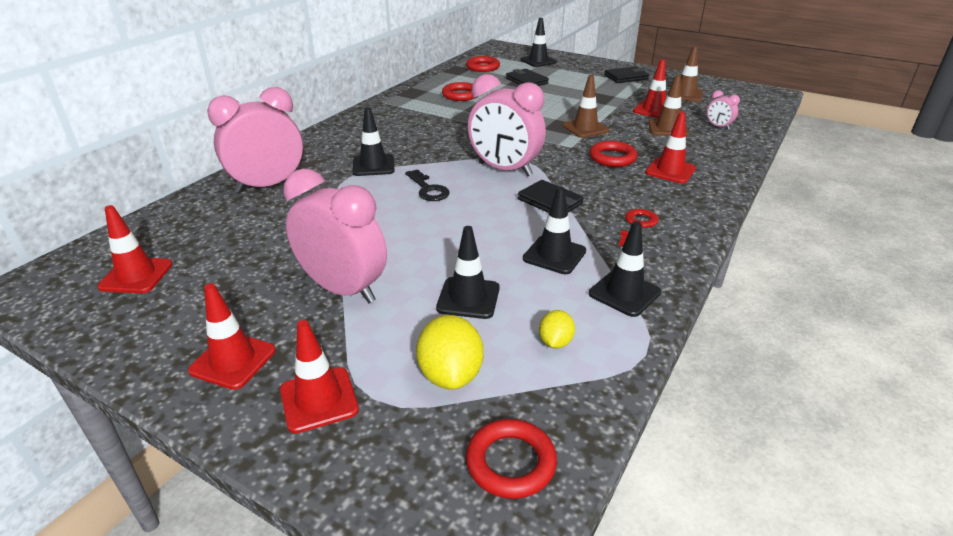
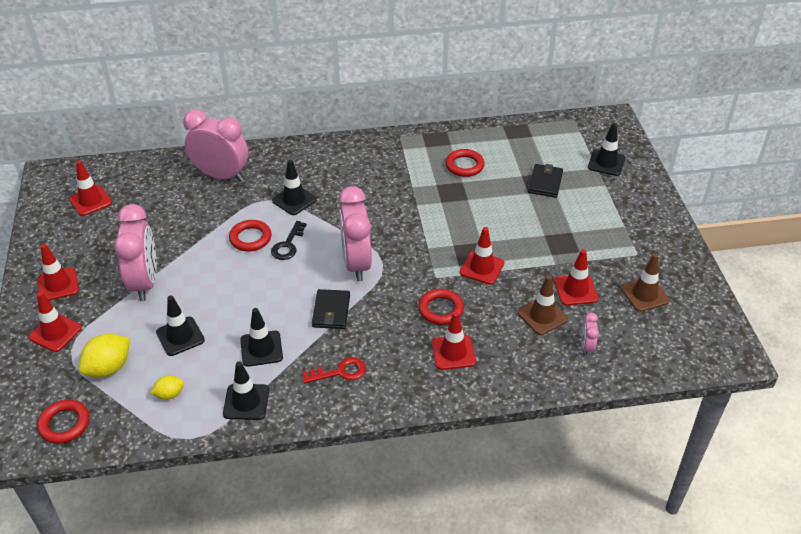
camera: 50 degrees right, 10 degrees up
red ring [466,56,500,72] -> red ring moved to [229,220,272,252]
brown traffic cone [562,75,609,138] -> red traffic cone [460,227,504,285]
black wallet [604,66,649,83] -> none

